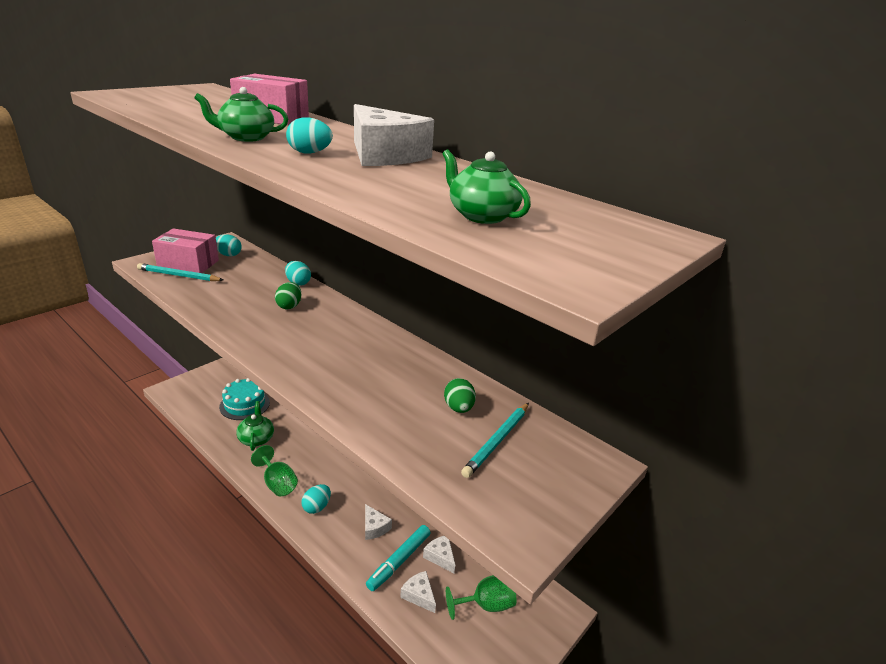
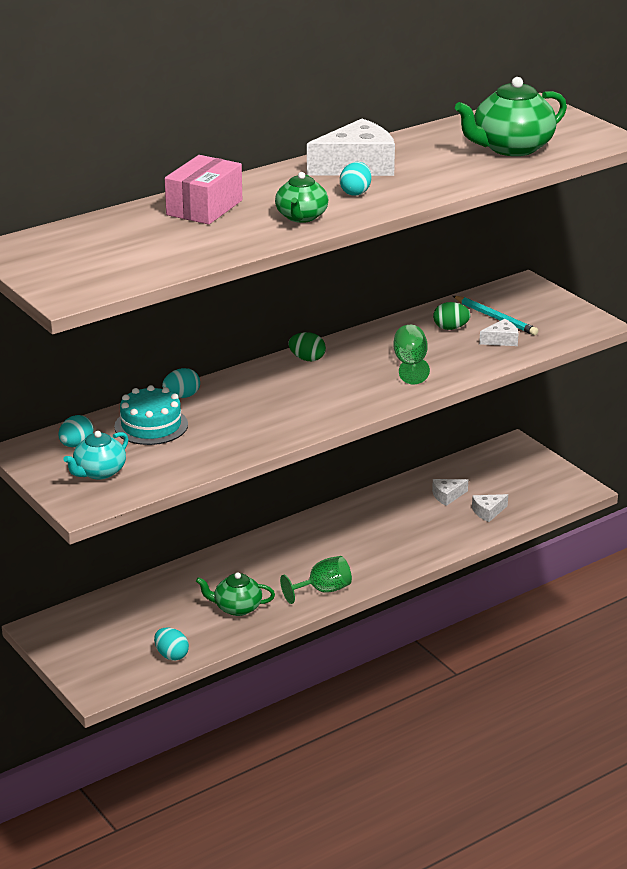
camera: 75 degrees left, 0 degrees up
turquoise pencil [137,263,223,281] -> none
pink box [152,228,219,273] -> turquoise teapot [63,431,128,479]
turquoise cake [219,378,270,420] -> turquoise cake moved to [114,385,188,445]
green egg [275,282,301,309] -> green egg moved to [288,332,326,361]
turquoise egg [302,484,331,514] -> turquoise egg moved to [154,628,189,661]
white cheese [365,504,392,540] -> white cheese moved to [479,319,519,346]
turquoise marker [366,525,430,591] -> none
green teapot [442,150,531,224] -> green teapot [455,77,567,156], size x1.68
green goblet [446,575,517,620] -> green goblet moved to [393,325,430,384]

